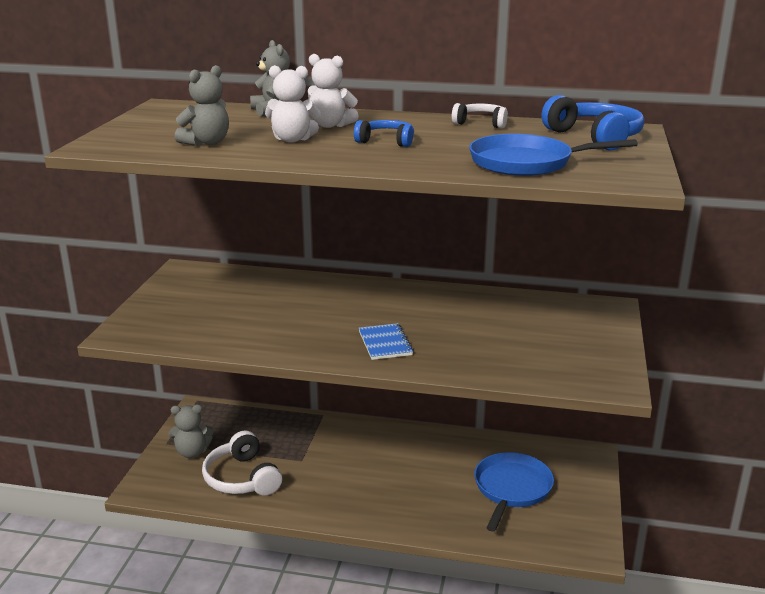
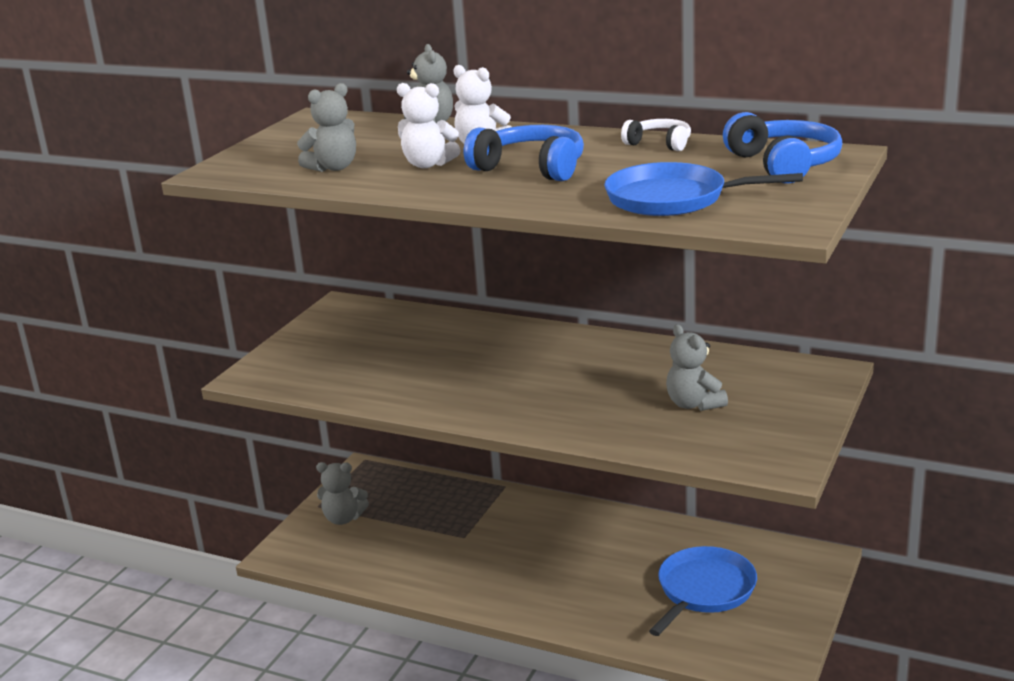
camera: 15 degrees right, 0 degrees up
white headphones [202,430,282,496] -> none
blue headphones [354,120,414,147] -> blue headphones [464,125,584,181], size x1.66
blue notebook [359,323,414,360] -> none
none -> grey teddy bear [666,324,728,411]

